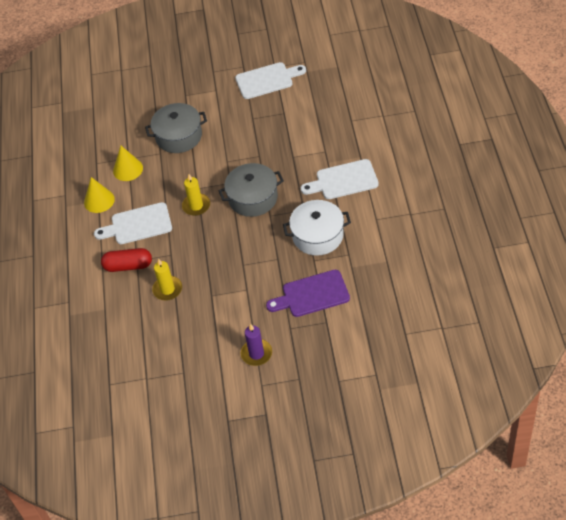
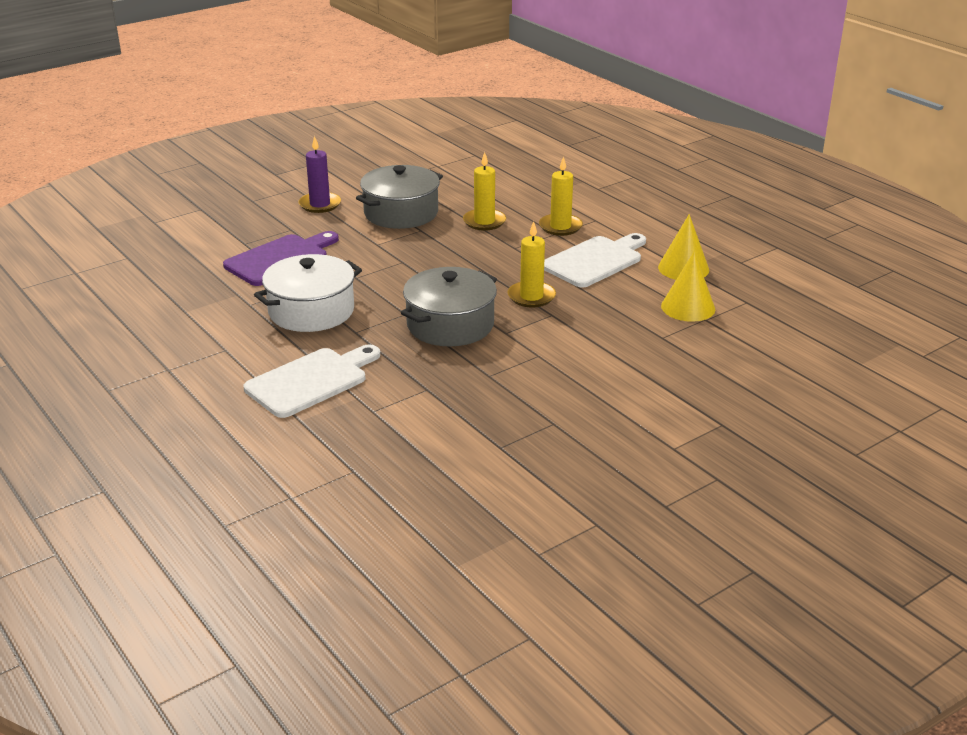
camera: 145 degrees right, 20 degrees down
red capsule [101,248,152,272] -> yellow candle [539,156,583,236]
grey pot [145,103,207,153] -> grey pot moved to [356,165,443,229]
white cutting board [235,62,306,99] -> none

